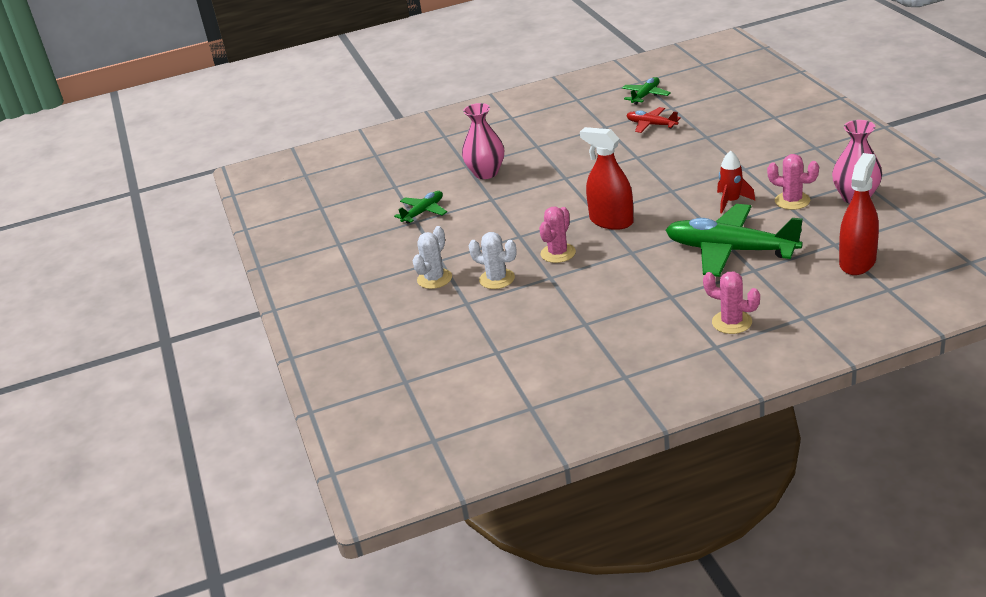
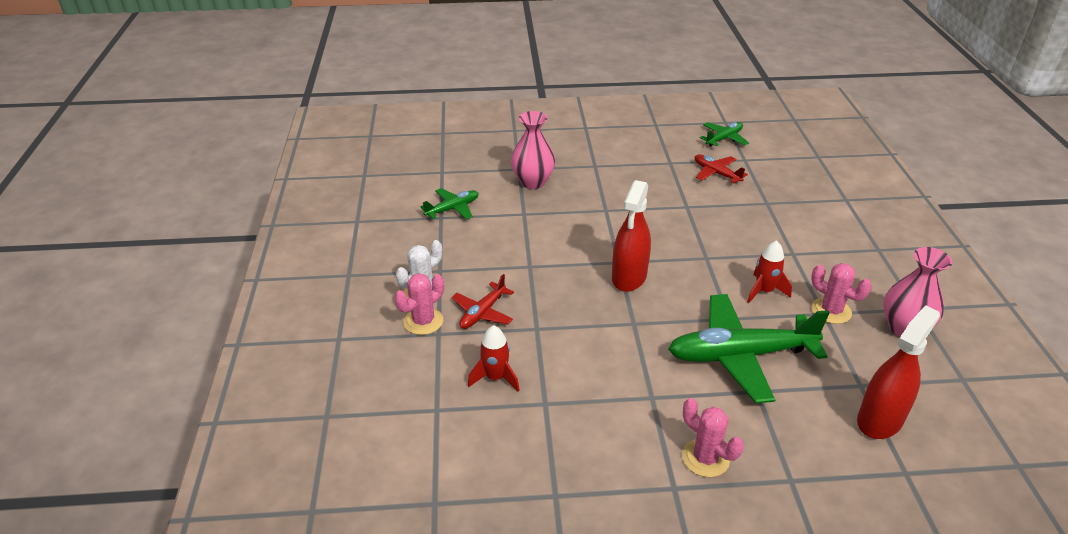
camera: 10 degrees right, 5 degrees up
white cactus [468,232,517,289] -> red plane [452,274,514,329]
pink cactus [539,207,576,263] -> pink cactus moved to [394,273,444,335]
red spray bottle [580,127,634,230] -> red spray bottle turned 120 degrees counterclockwise [612,180,651,292]
green plane [665,204,803,277] -> green plane turned 45 degrees counterclockwise [668,294,830,404]
none -> red rocket [468,325,520,392]

